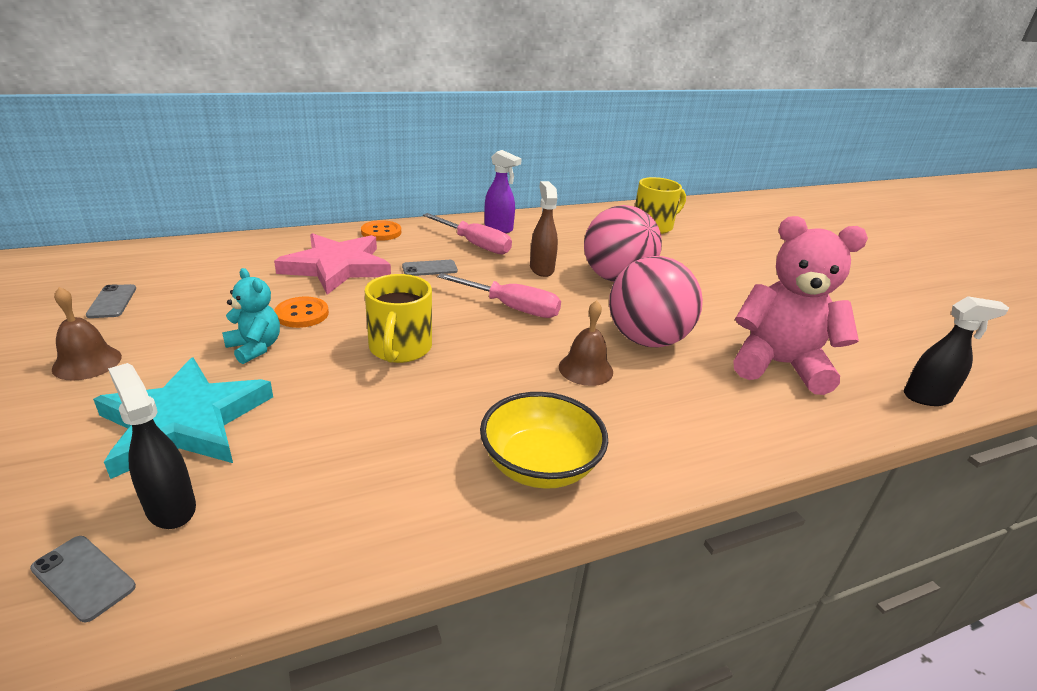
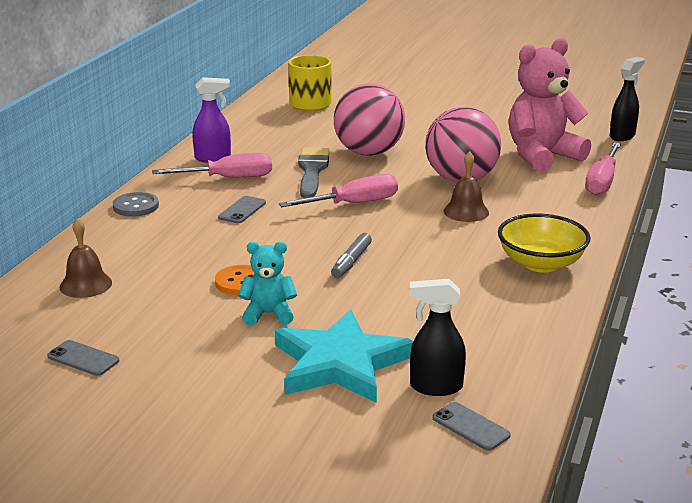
camera: 45 degrees left, 5 degrees down
grey phone [30,536,136,622] -> grey phone turned 60 degrees clockwise [432,402,511,451]
brown bell [52,287,122,381] -> brown bell moved to [59,218,112,298]
pink star [274,233,391,295] -> none
orange button [361,220,401,241] -> grey button [113,192,159,217]
yellow mug [365,274,432,363] -> grey marker [331,233,372,278]
brown spray bottle [530,181,558,277] -> grey brush [298,147,330,198]
none -> pink screwdriver [585,143,621,195]

